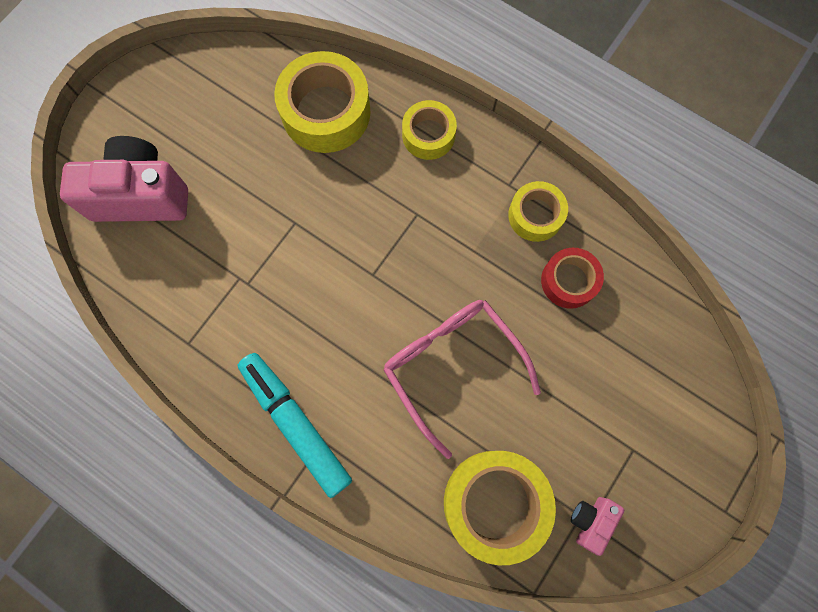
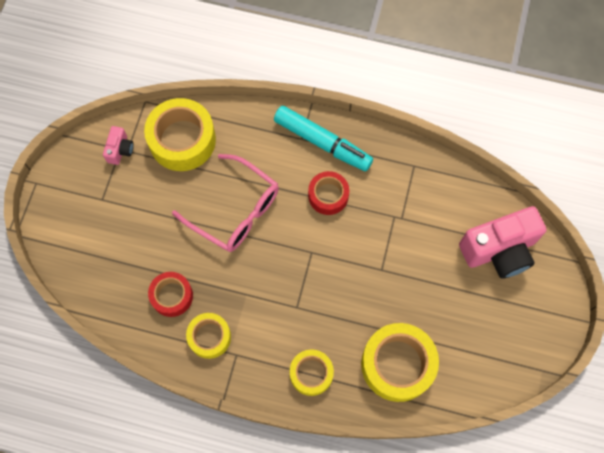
camera: 160 degrees right, 5 degrees down
none -> red tape [308,171,349,215]

